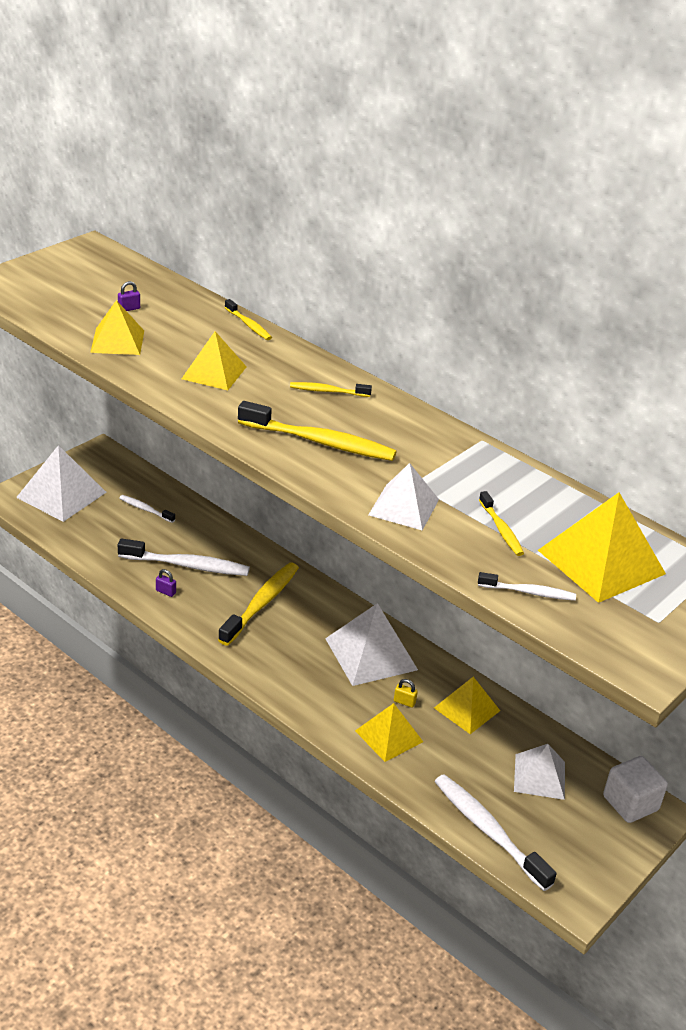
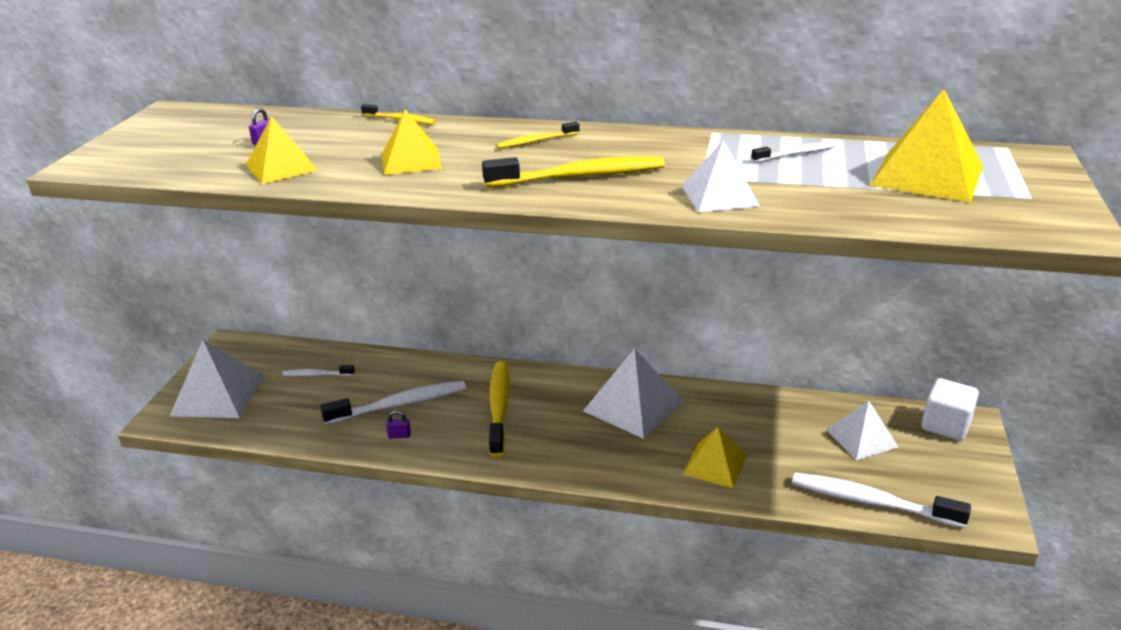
camera: 25 degrees left, 5 degrees down
yellow padlock [394,679,418,708] -> none
yellow pyramid [434,677,500,734] -> none
white toothbrush [478,572,576,601] -> white toothbrush moved to [751,142,835,163]
yellow toothbrush [479,491,524,556] -> none

